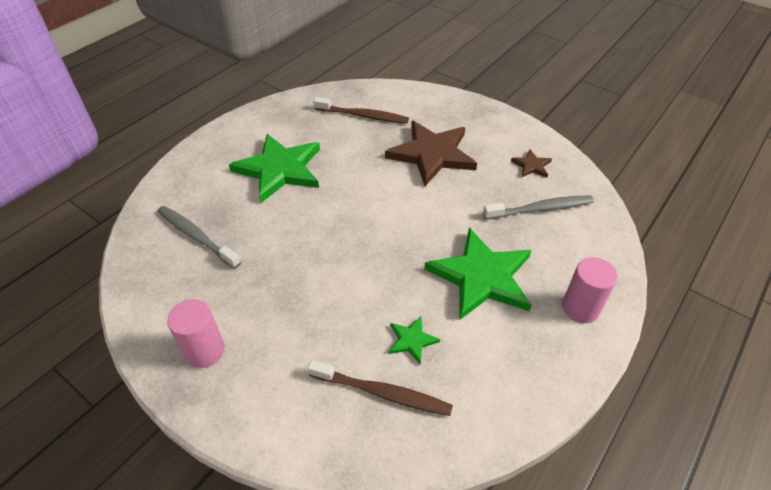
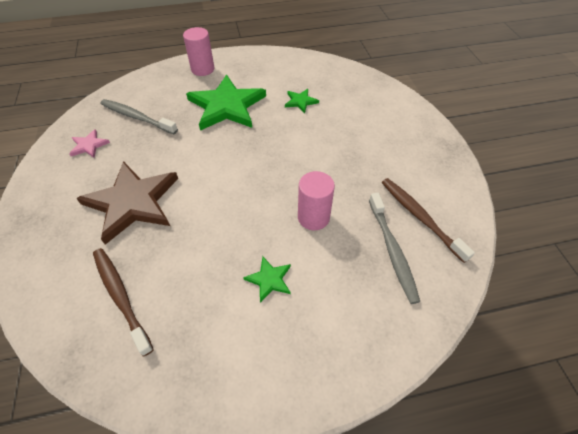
camera: 140 degrees left, 5 degrees up
pink cylinder [167,299,225,368] -> pink cylinder moved to [298,171,335,230]
green star [229,134,320,203] -> green star [243,256,291,303], size x0.44
brown toothbrush [308,360,453,416] -> brown toothbrush moved to [382,178,475,263]
brown star [511,149,552,178] -> pink star [69,129,110,158]

